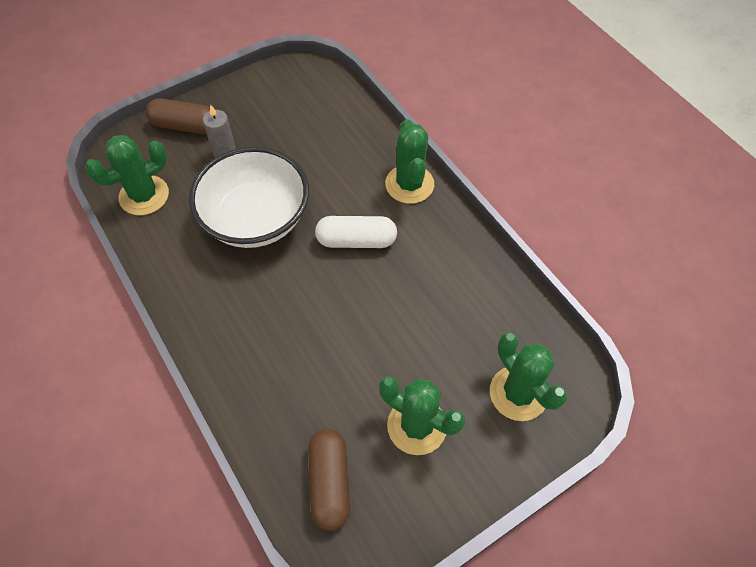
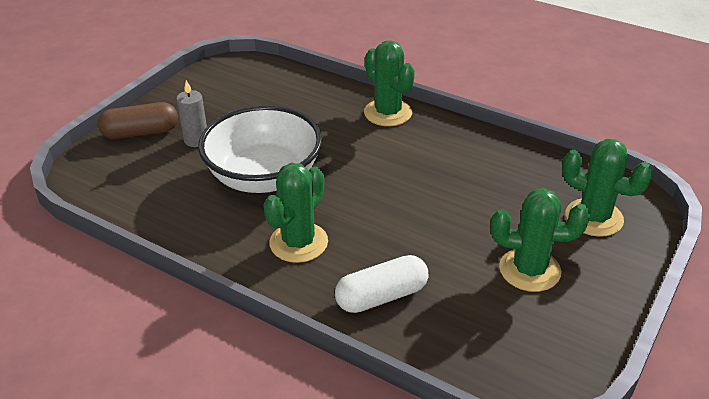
camera: 25 degrees left, 20 degrees down
green cactus [85,135,169,215] -> green cactus moved to [264,163,328,263]
brown capsule [308,429,350,531] -> none
white capsule [315,216,397,248] -> white capsule moved to [335,255,428,313]

